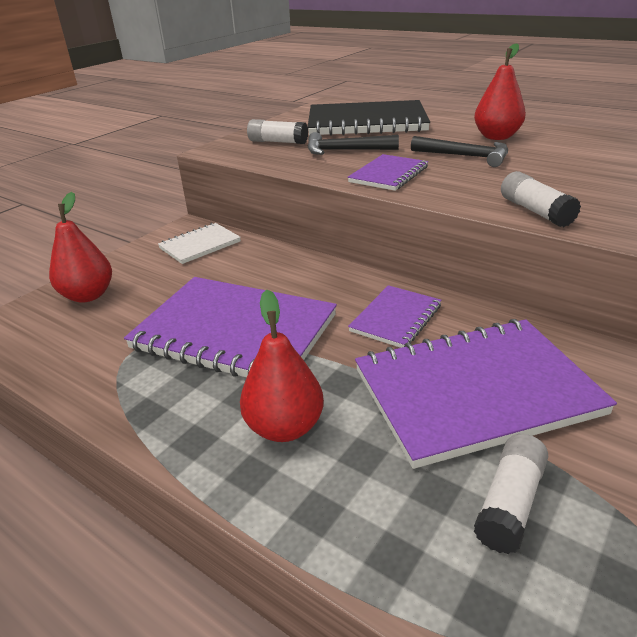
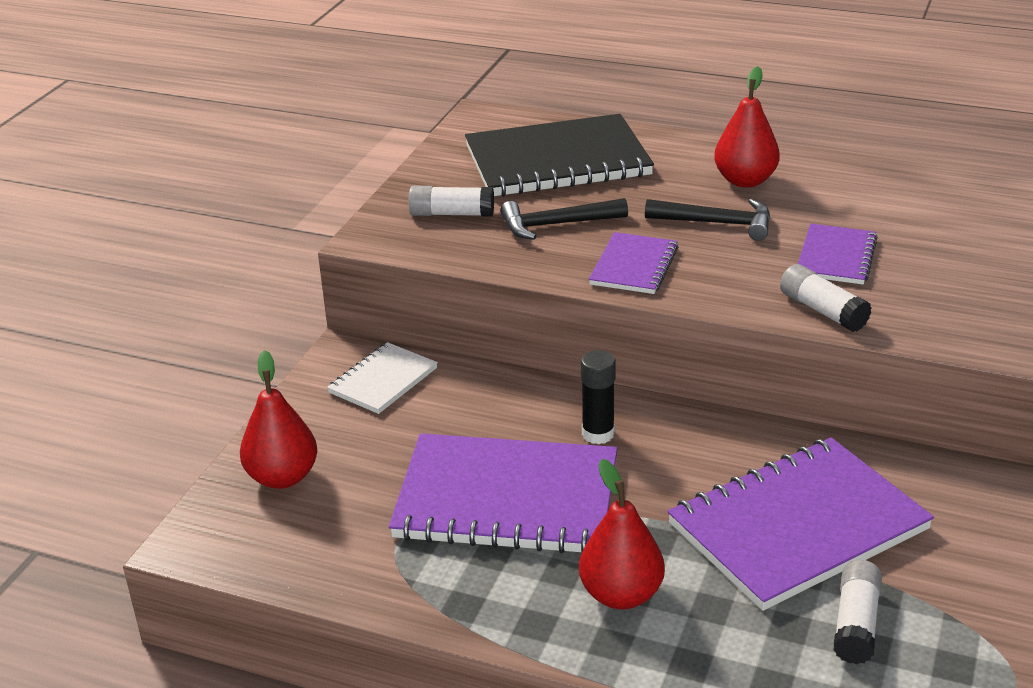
camera: 15 degrees left, 0 degrees up
purple notebook [348,285,441,348] -> purple notebook moved to [798,223,878,285]
none -> black glue stick [581,350,616,444]

